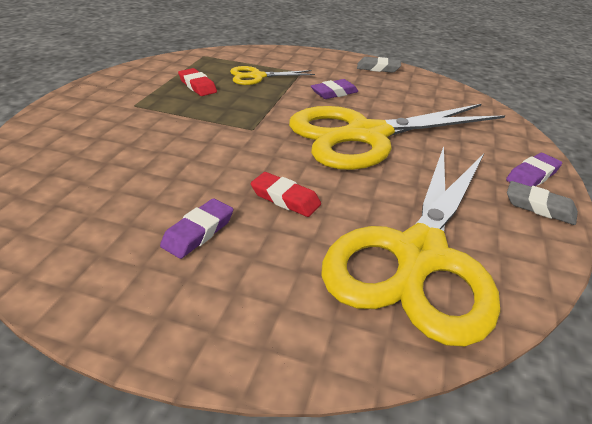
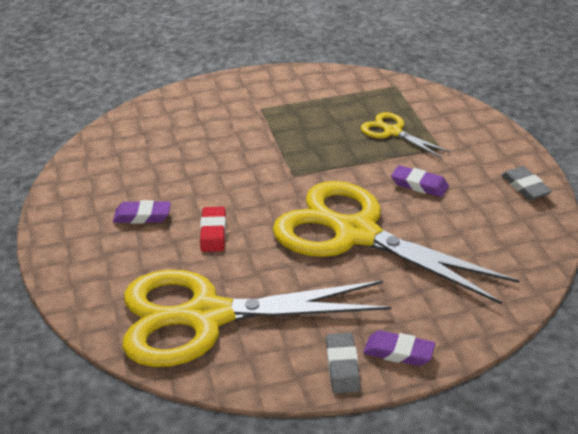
camera: 60 degrees right, 0 degrees up
red eraser [178,68,217,96] -> none

